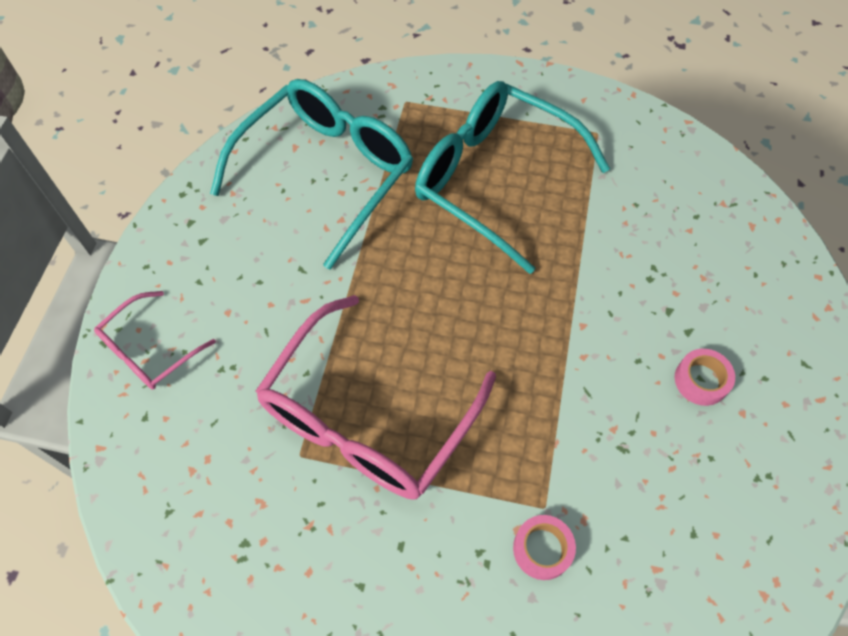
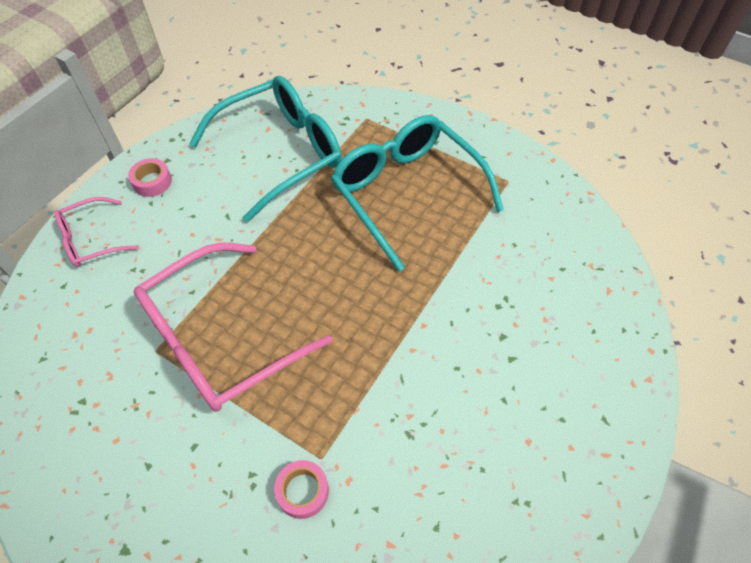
camera: 20 degrees right, 5 degrees down
pink tape [675,349,735,406] -> pink tape moved to [128,158,172,197]

